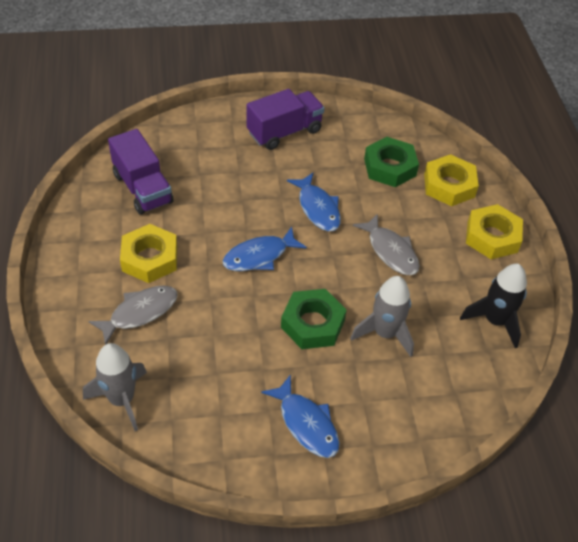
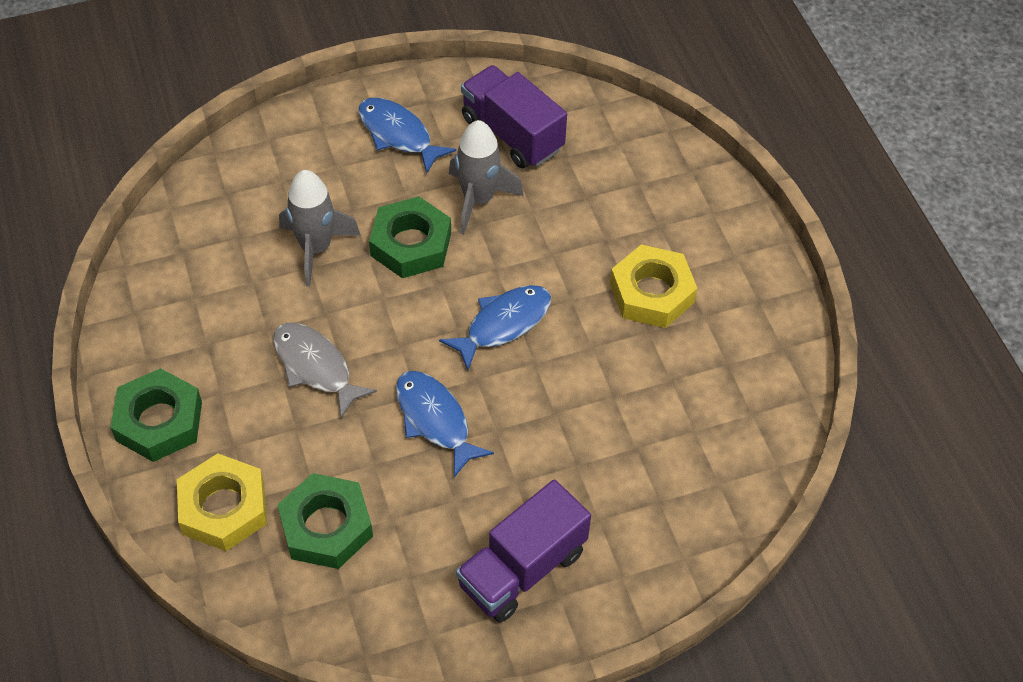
camera: 170 degrees right, 5 degrees up
grey rocket [83,343,147,431] -> grey rocket moved to [449,120,524,234]
grey fish [88,286,178,345] -> none
purple truck [108,129,173,215] -> purple truck moved to [461,65,567,168]
black rocket [460,264,527,348] -> none
yellow nut [466,204,523,259] -> green nut [110,368,202,462]

